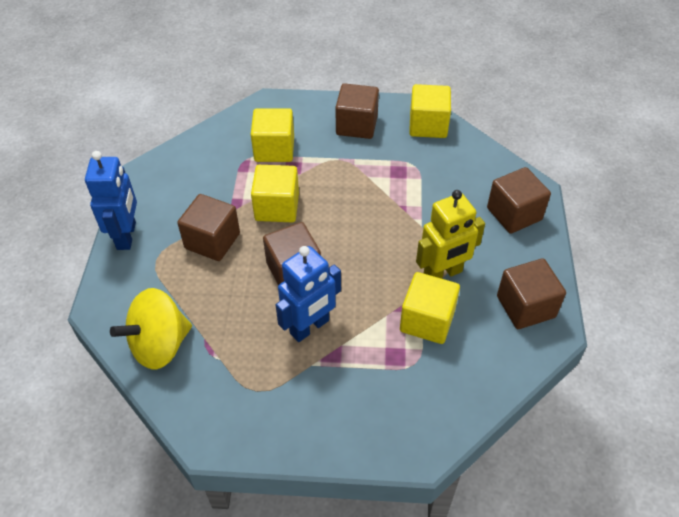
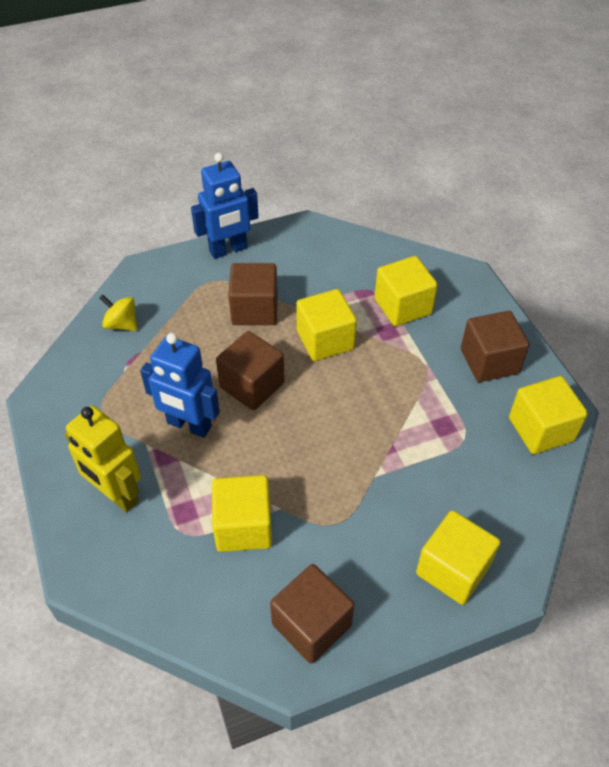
camera: 65 degrees right, 0 degrees up
yellow spinning top [110,288,192,369] -> yellow spinning top [100,295,137,331], size x0.55
yellow robot [416,190,485,279] -> yellow robot moved to [65,405,141,512]
brown cube [487,167,551,234] -> yellow cube [416,510,500,605]

